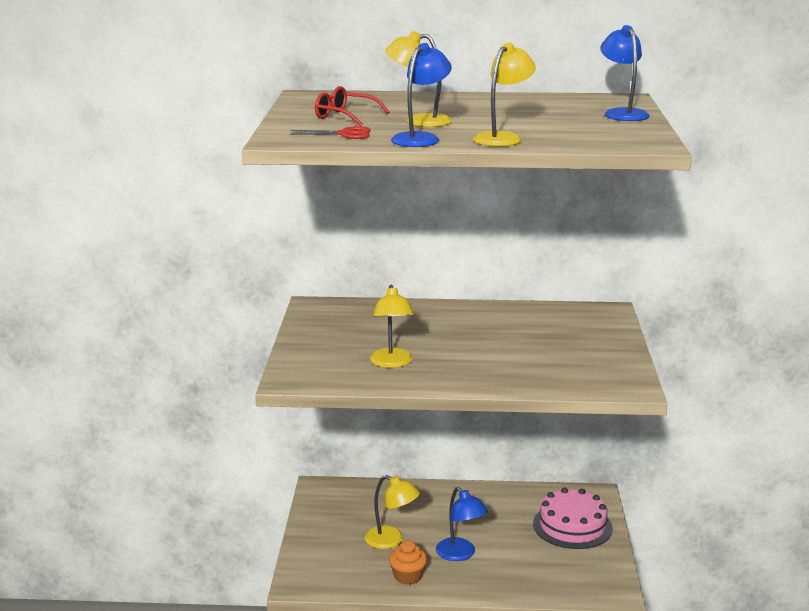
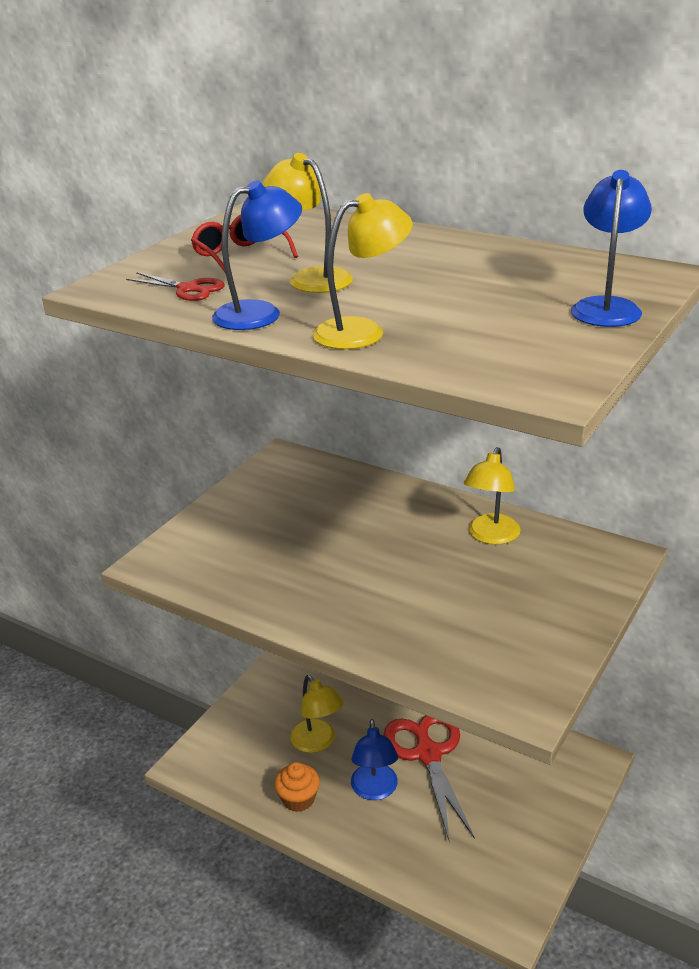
camera: 30 degrees right, 10 degrees up
yellow lamp [370,284,414,368] -> yellow lamp moved to [464,447,521,545]
pink cake [533,488,613,549] -> none
none -> red scissors [383,715,475,840]

